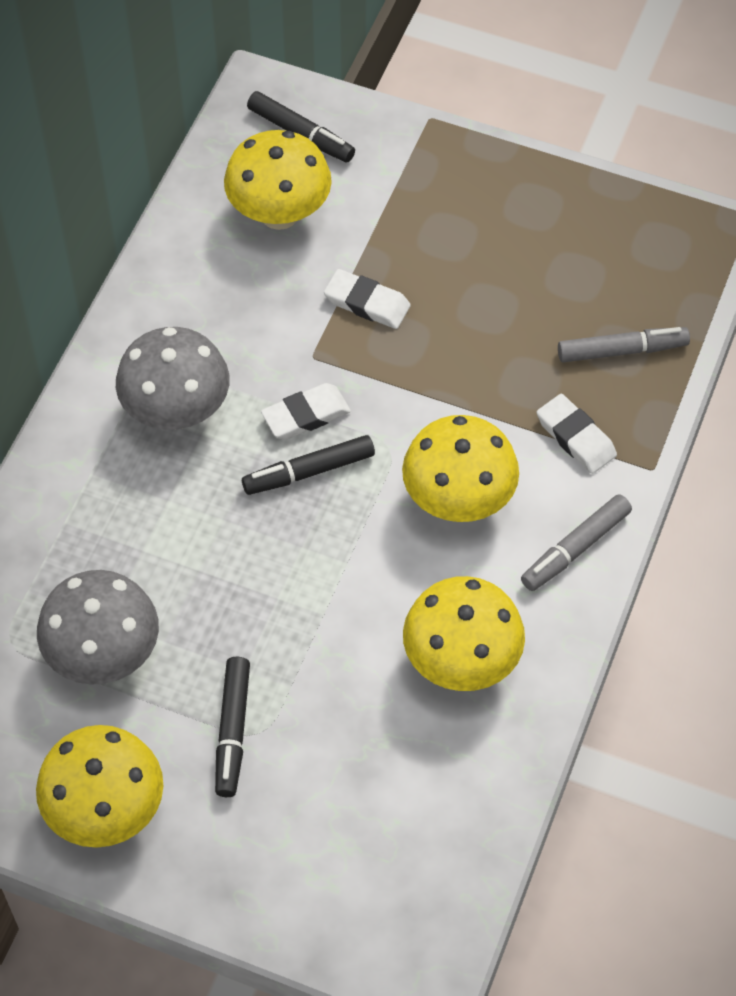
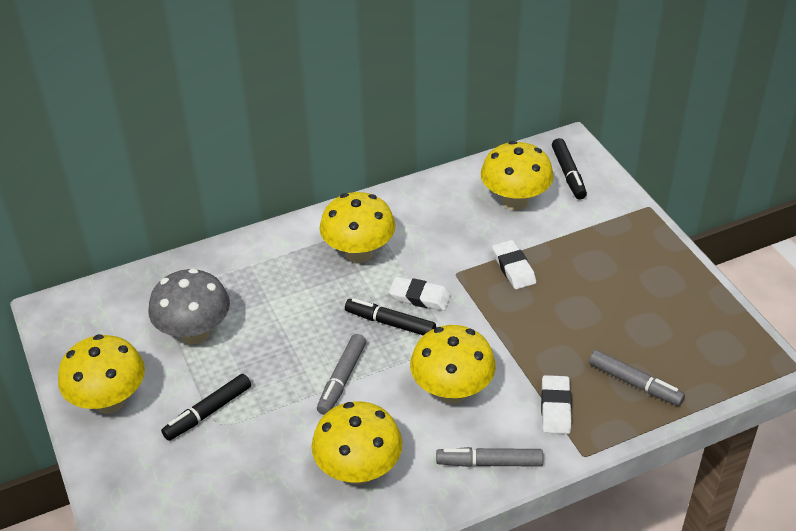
camera: 45 degrees right, 15 degrees down
grey mushroom [116,327,229,430] -> yellow mushroom [319,192,395,263]
none -> grey marker [317,334,366,415]

